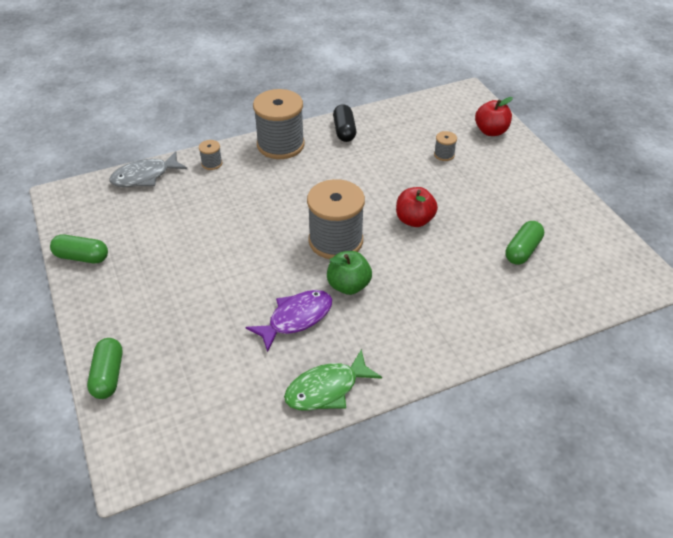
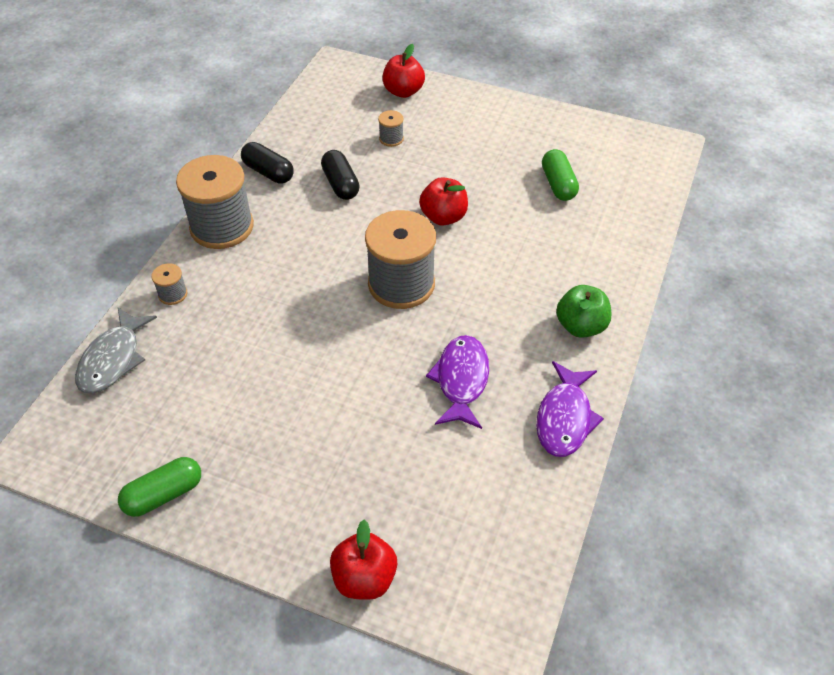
camera: 45 degrees left, 5 degrees up
green capsule [87,338,123,399] -> red apple [330,520,397,600]
green fish [284,349,382,410] -> purple fish [536,361,604,457]
green apple [327,251,372,295] -> green apple moved to [556,285,611,338]
none -> black capsule [321,150,360,200]

